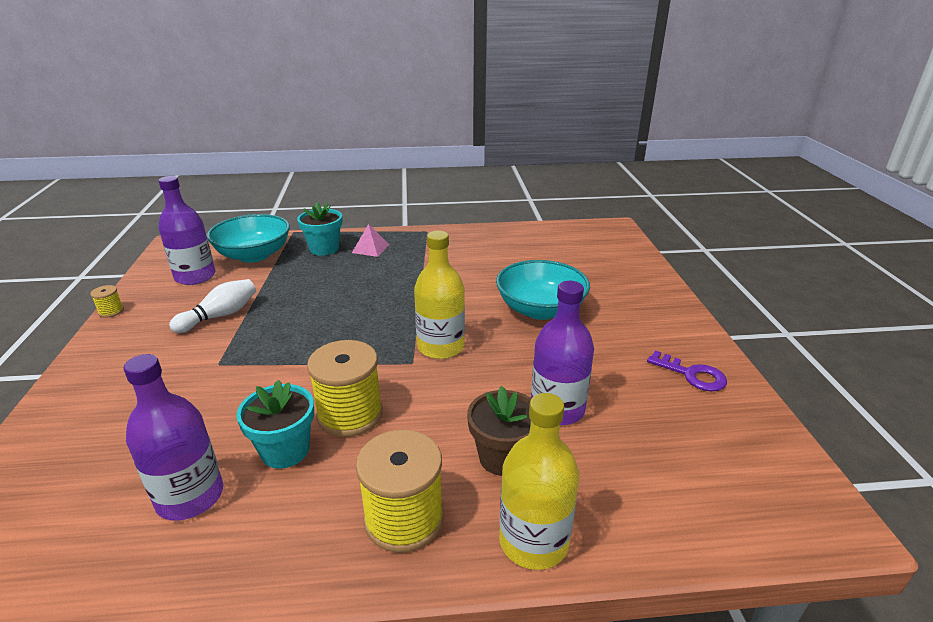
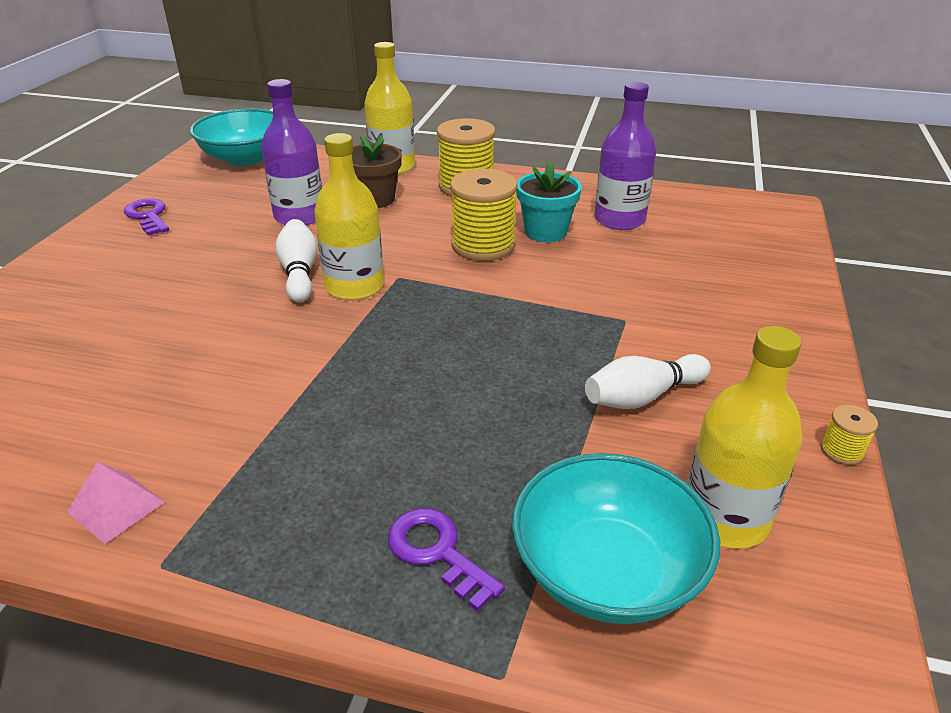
camera: 160 degrees left, 5 degrees up
purple bottle [158,176,215,285] -> yellow bottle [687,326,803,548]
turquoise flower pot [297,202,342,256] -> purple key [388,508,505,611]
pink pyramid [352,224,389,257] -> pink pyramid moved to [67,462,165,544]
turquoise bowl [496,260,590,320] -> turquoise bowl moved to [190,108,273,166]
none -> white bowling pin [275,219,318,302]

